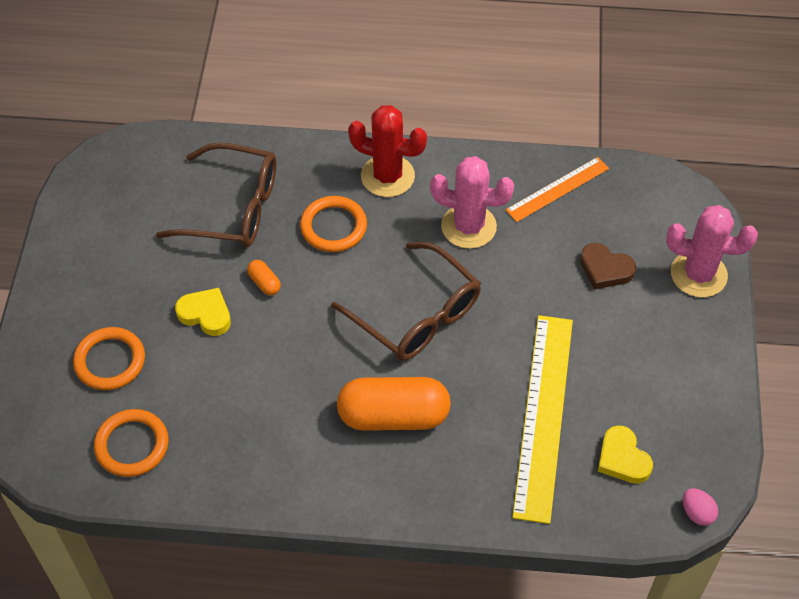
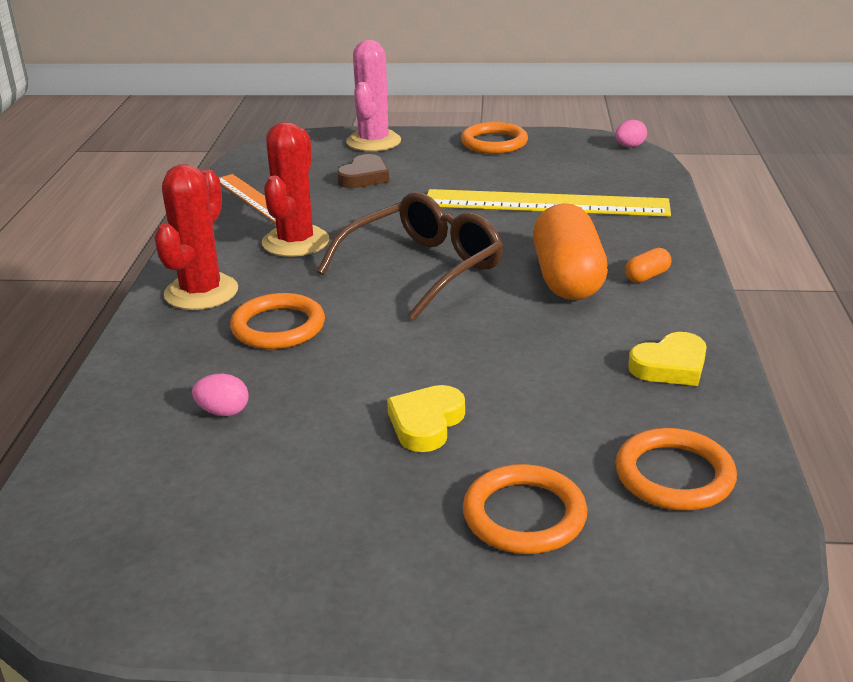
camera: 90 degrees left, 25 degrees down
brown glasses [156,142,277,247] -> pink egg [192,374,249,416]
orange capsule [247,260,281,295] -> orange capsule moved to [625,248,672,283]
pink cactus [430,156,514,249] -> red cactus [262,122,330,257]
yellow heart [598,425,653,484] -> yellow heart moved to [628,332,707,386]
none -> orange ring [461,122,528,154]

